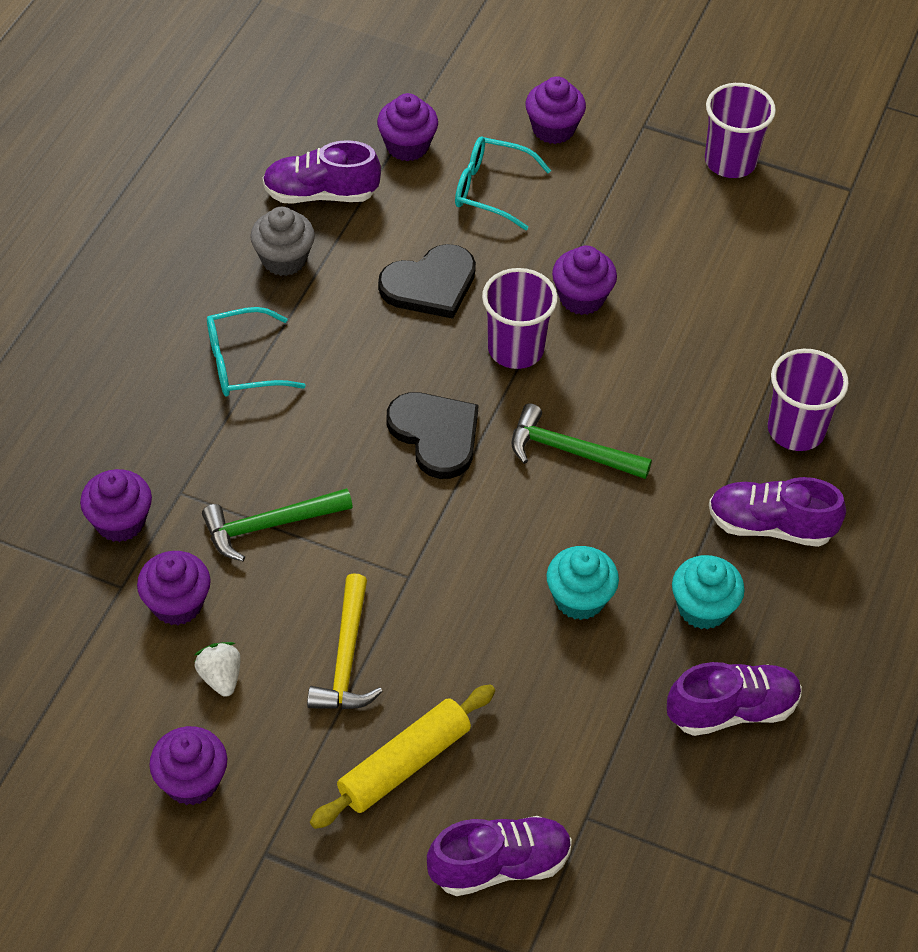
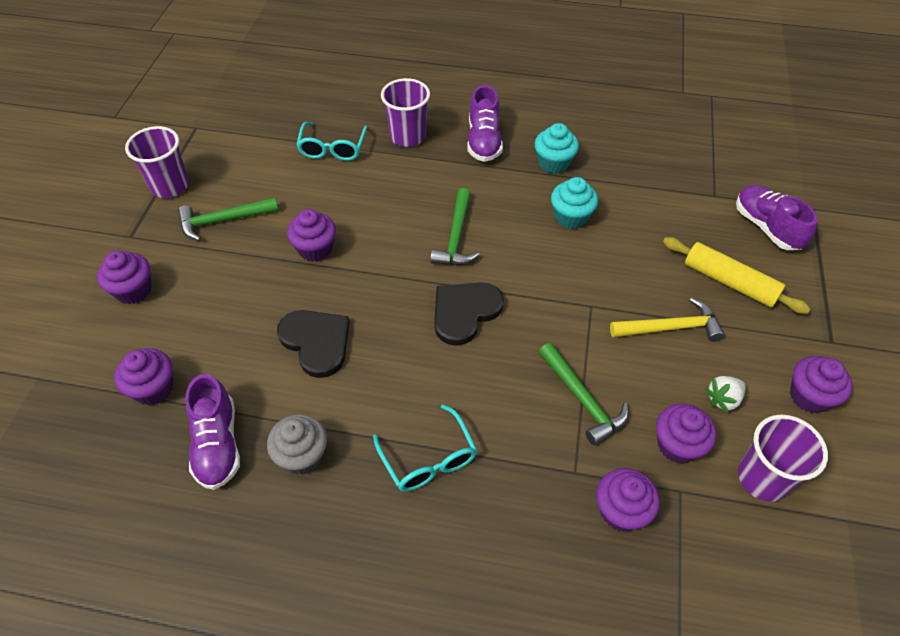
camera: 100 degrees left, 0 degrees up
turquoise glasses [455,136,551,230] -> turquoise glasses moved to [296,122,368,161]
purple cup [482,268,558,369] -> purple cup moved to [738,415,828,502]
purple shoe [667,662,802,736] -> none
none -> green hammer [178,197,278,241]

